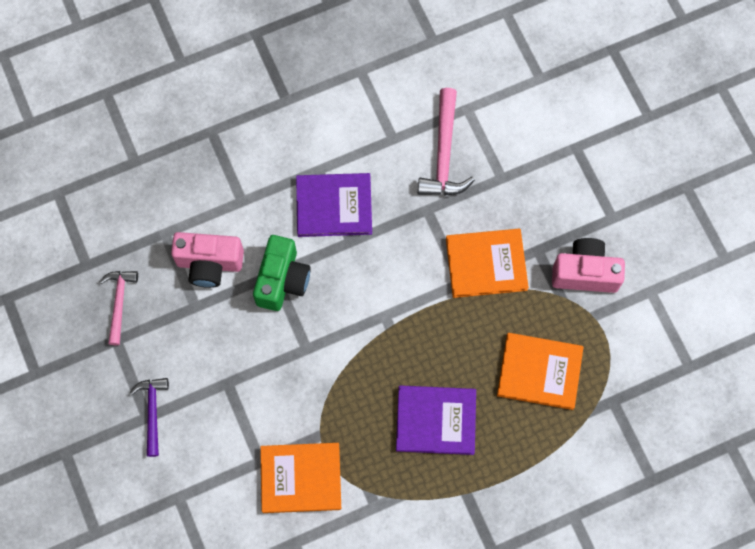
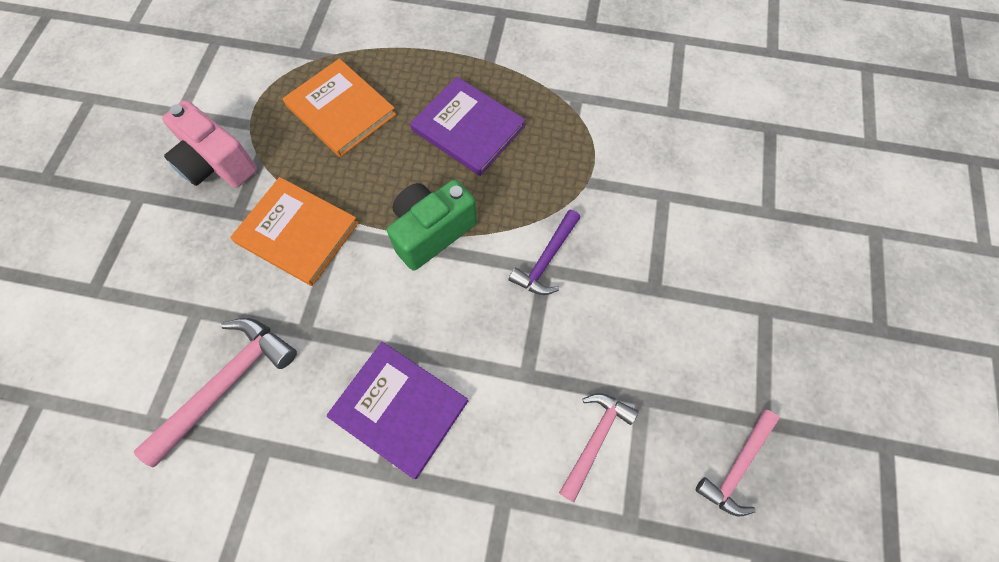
camera: 145 degrees left, 5 degrees down
purple hammer [130,378,169,457] -> purple hammer moved to [509,210,580,295]
pink camera [171,232,244,288] -> pink hammer [559,393,639,502]
green camera [253,235,311,311] -> green camera moved to [387,179,477,271]
orange book [260,443,341,513] -> none

